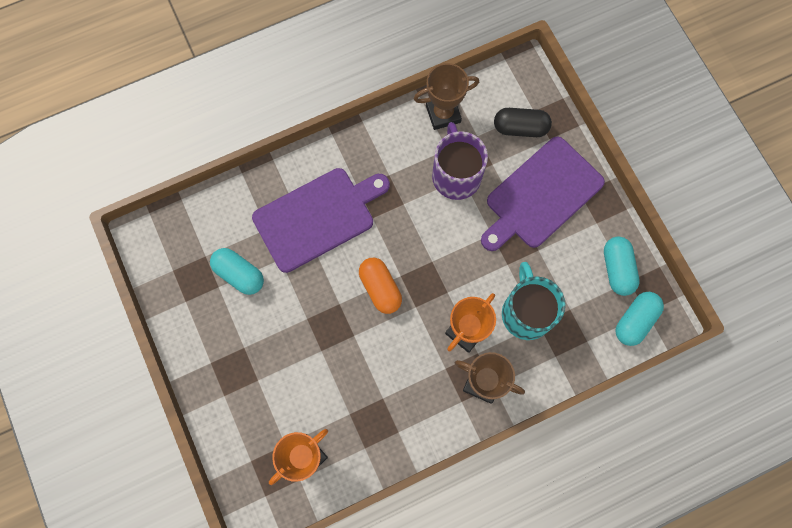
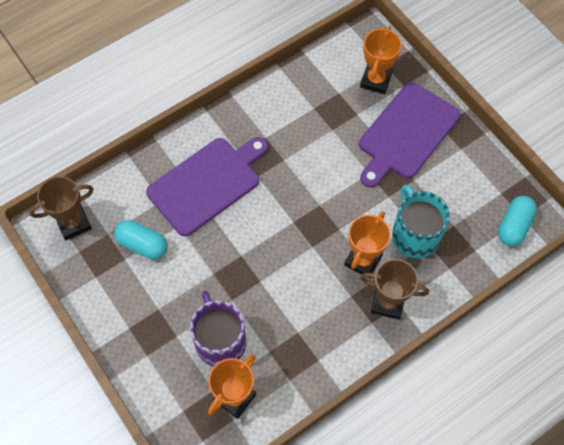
camera: 10 degrees left, 10 degrees down
orange capsule [359,258,402,314] -> none
brown trophy [414,63,479,130] -> brown trophy moved to [29,176,93,240]
purple mug [432,122,488,200] -> purple mug moved to [190,290,246,367]
black capsule [494,108,552,137] -> orange trophy [360,26,402,94]
turquoise capsule [604,237,640,296] -> none

